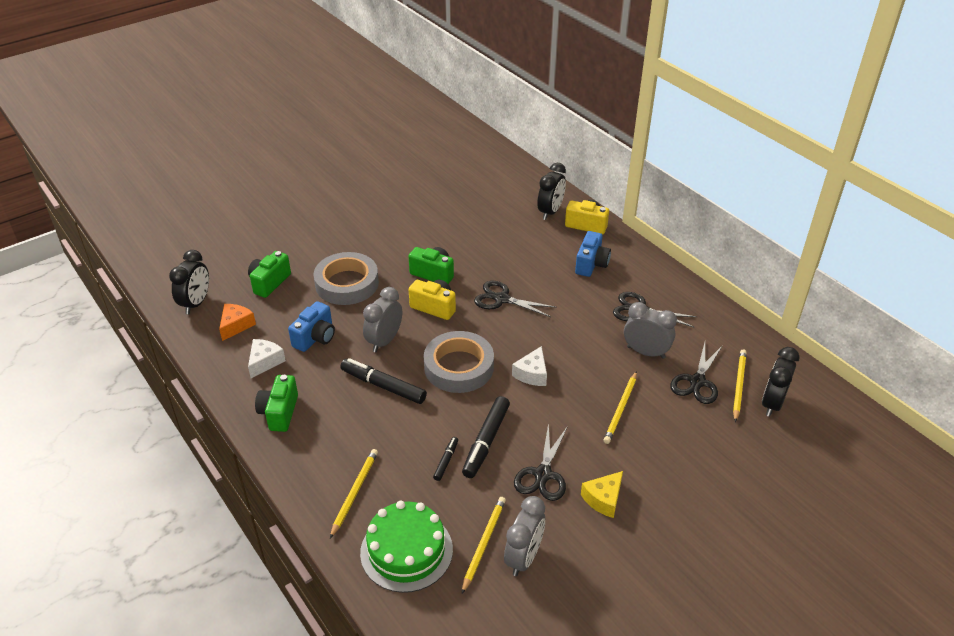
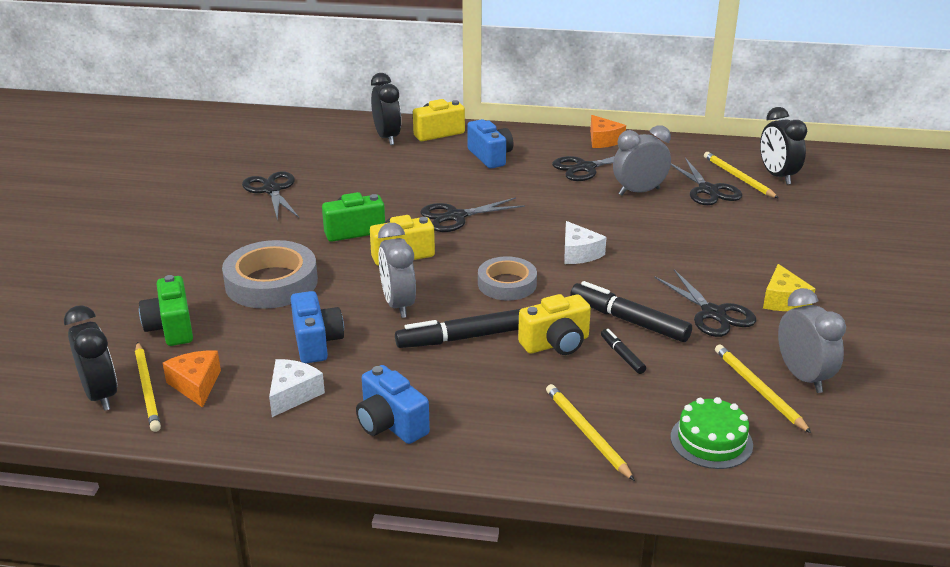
camera: 45 degrees left, 10 degrees down
white cheese [248,339,286,378] -> white cheese turned 45 degrees clockwise [269,359,325,417]
green camera [255,375,298,432] -> blue camera [356,365,430,444]
green cake [360,501,453,593] -> green cake [671,397,753,469], size x0.65
grey tape [424,331,494,393] -> grey tape [478,256,537,300], size x0.64
black marker [462,396,510,478] -> black marker turned 150 degrees clockwise [570,281,692,342]
yellow pencil [603,371,637,444] -> yellow pencil moved to [135,342,161,432]
none -> black scissors [242,171,299,221]
none -> yellow camera [518,294,591,355]
none -> orange cheese [590,115,626,148]

